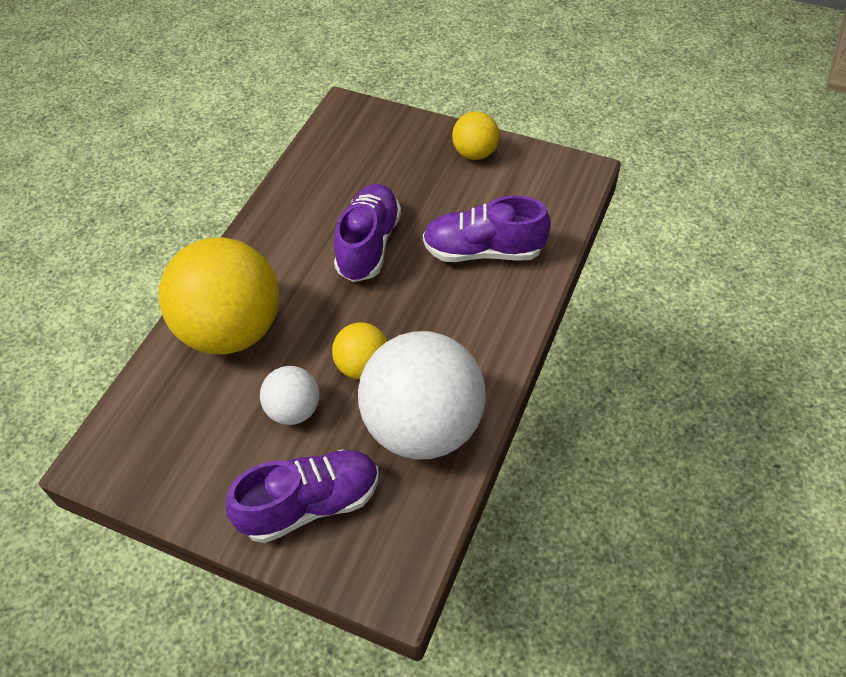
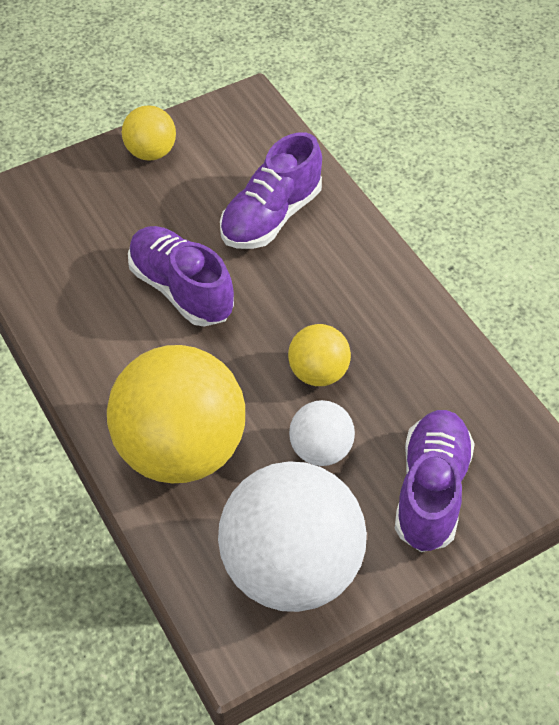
camera: 55 degrees left, 0 degrees up
white ball [358,331,486,460] -> white ball moved to [218,461,367,612]

